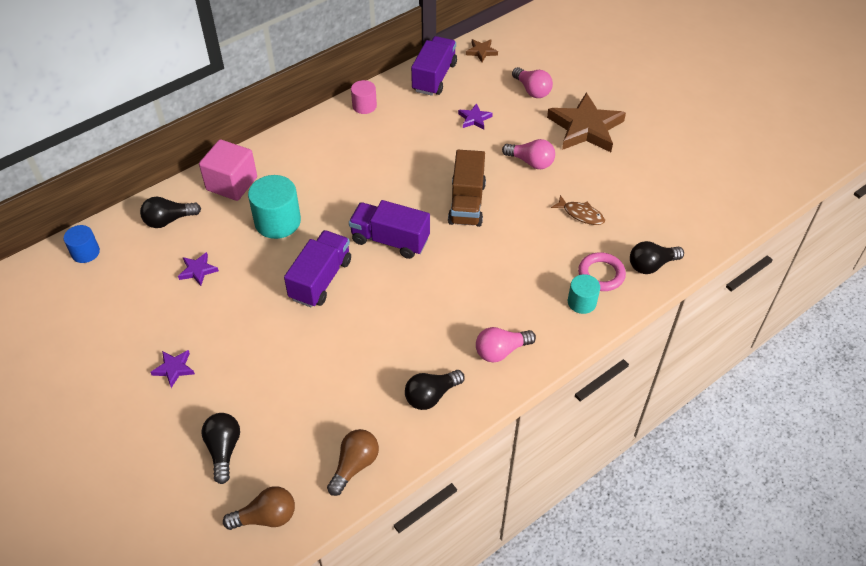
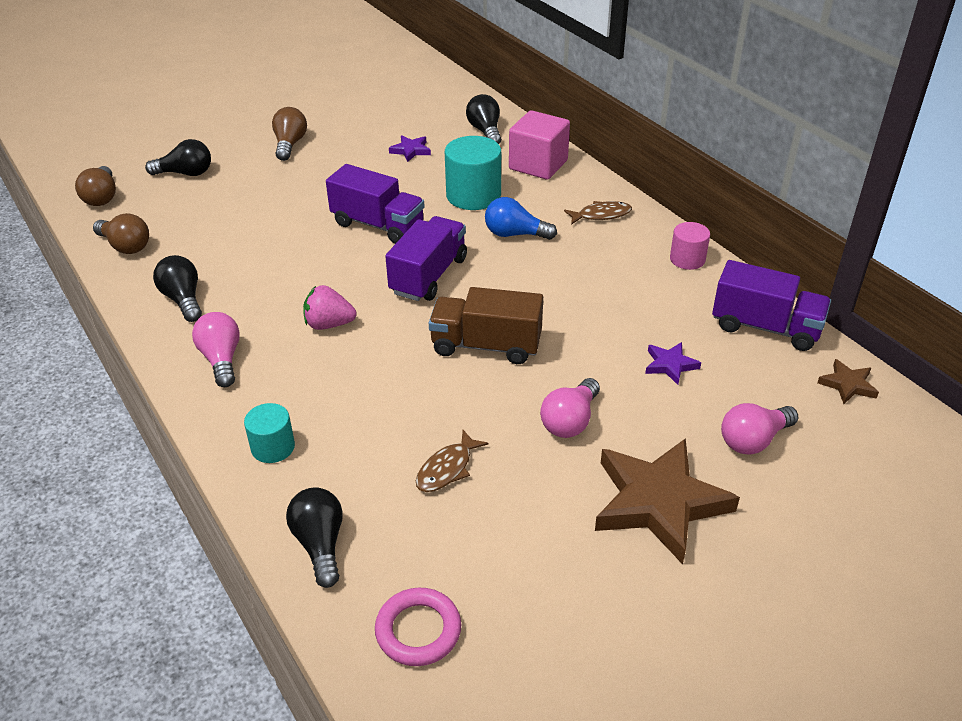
camera: 95 degrees right, 10 degrees down
blue cylinder [63,225,100,263] -> none
purple star [151,350,195,388] -> brown light bulb [272,107,307,161]
pink ring [578,252,626,291] -> pink ring moved to [375,587,461,666]
none -> pink strawberry [303,285,356,330]
none -> blue light bulb [485,197,557,240]
none -> brown fish [564,201,632,225]

